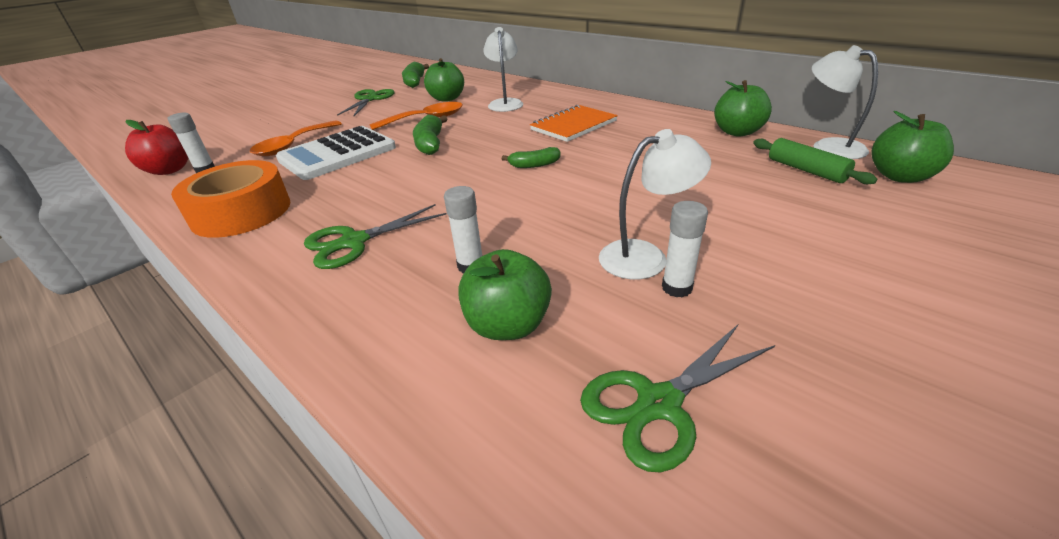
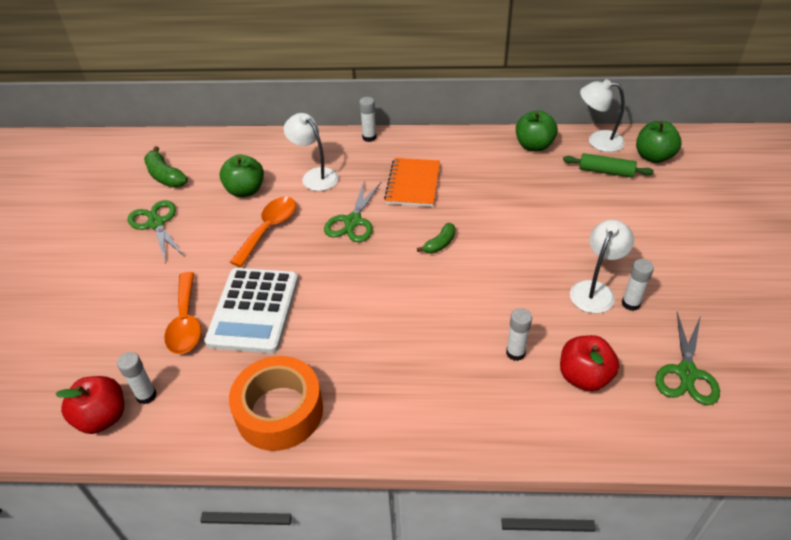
camera: 40 degrees left, 10 degrees up
green scissors [304,204,447,269] -> green scissors moved to [324,182,381,242]
green banana [413,115,447,155] -> none
green apple [458,249,552,340] -> red apple [560,335,619,391]
none -> white glue stick [359,97,377,142]

